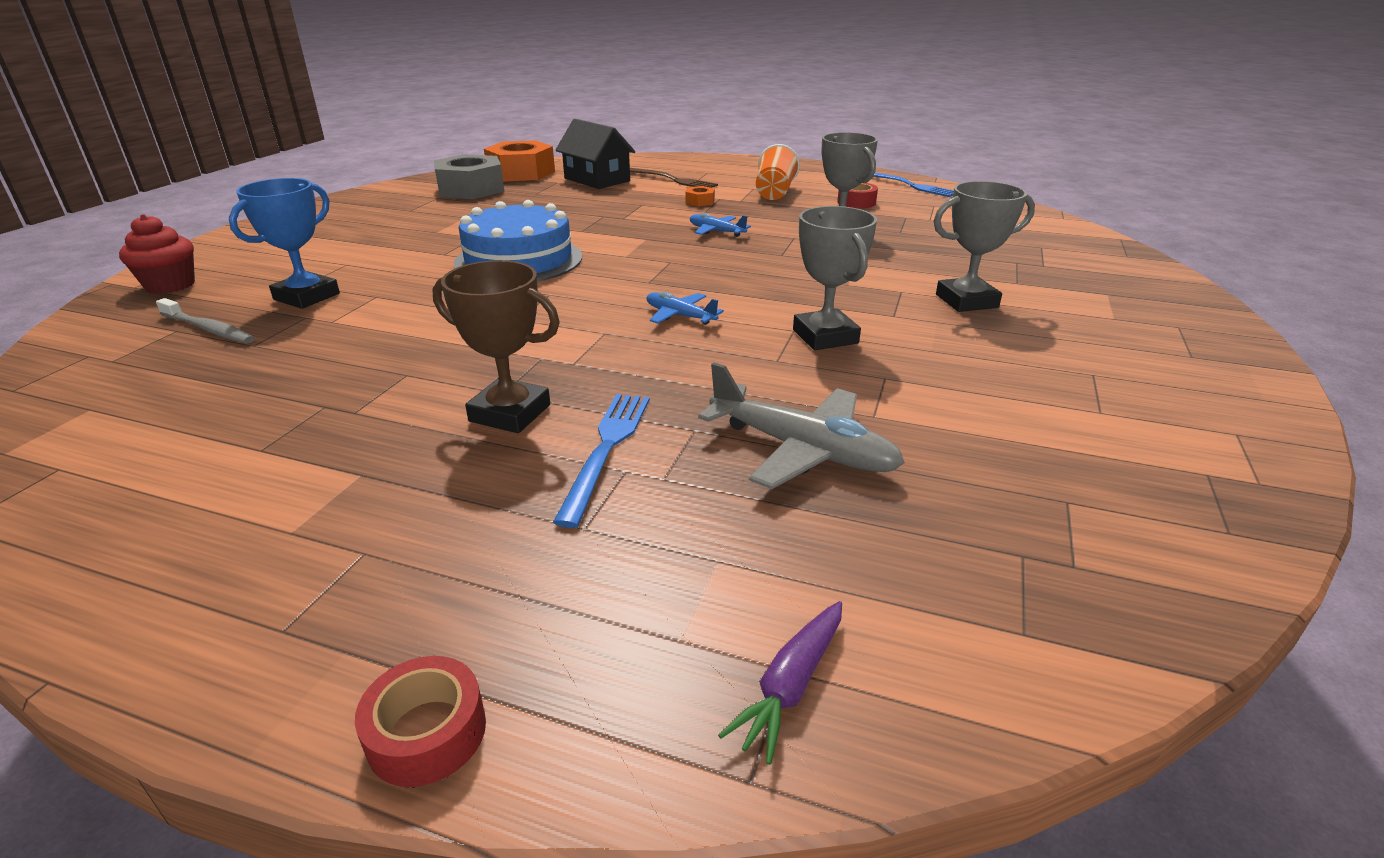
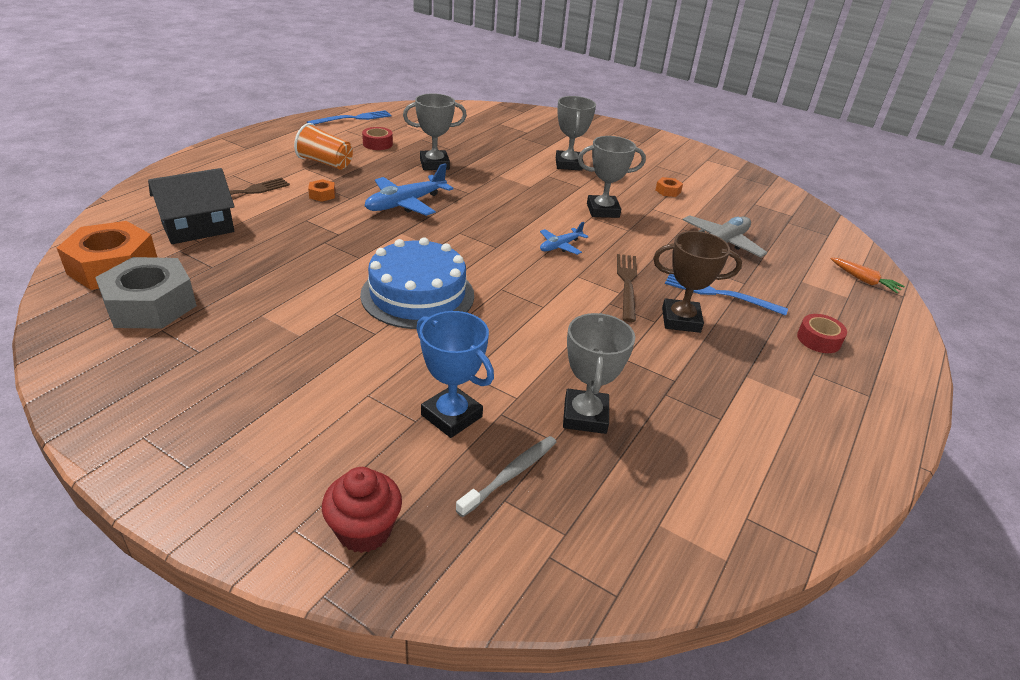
camera: 80 degrees left, 5 degrees up
red tape [355,656,486,787] -> red tape moved to [797,314,847,353]
brown trophy [433,260,560,433] -> brown trophy turned 60 degrees clockwise [653,231,742,333]
blue plane [690,213,751,237] -> blue plane [365,163,453,216], size x1.76
purple carrot [718,601,842,765] -> orange carrot [831,258,905,294]
none -> grey trophy [563,313,635,434]
none -> brown fork [617,254,637,322]
none -> orange nut [656,177,683,197]

